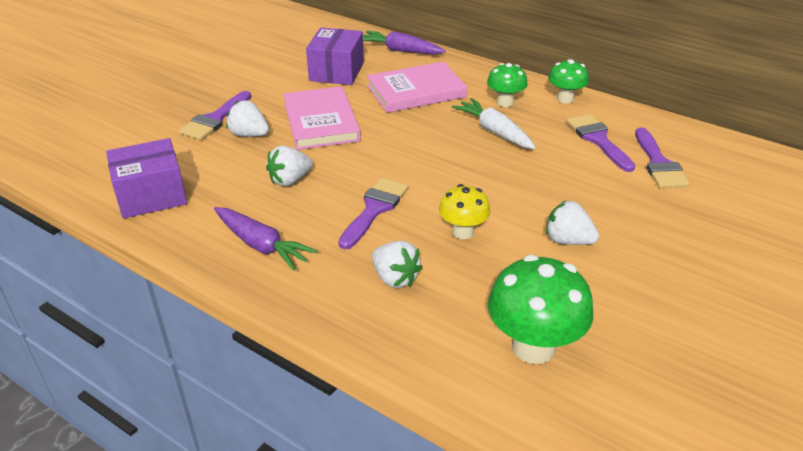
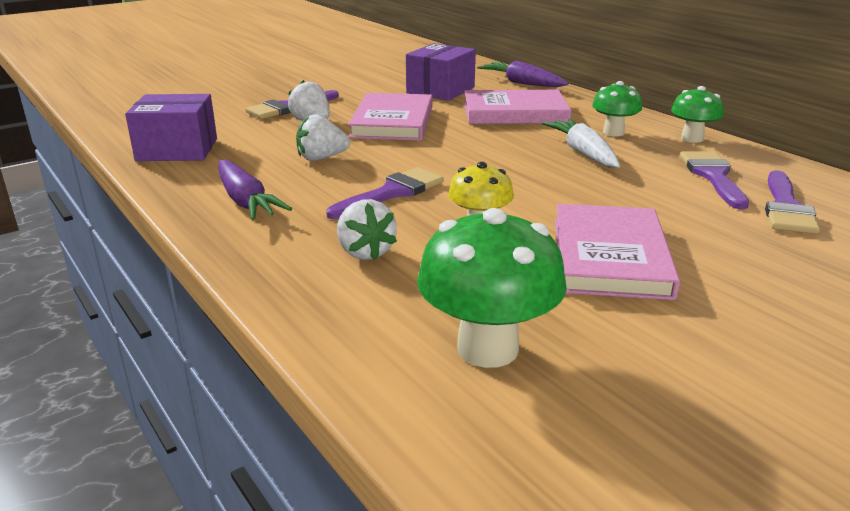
camera: 20 degrees right, 10 degrees down
white strawberry [546,200,599,245] -> pink book [555,204,680,300]

